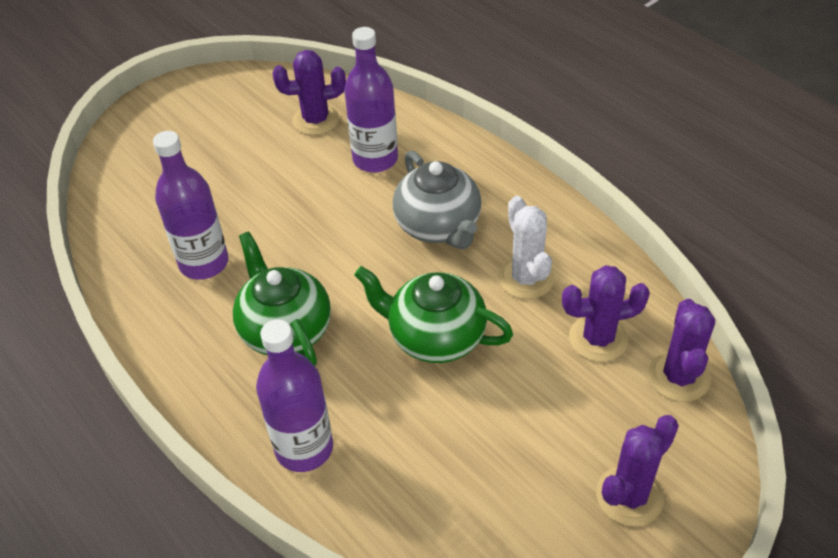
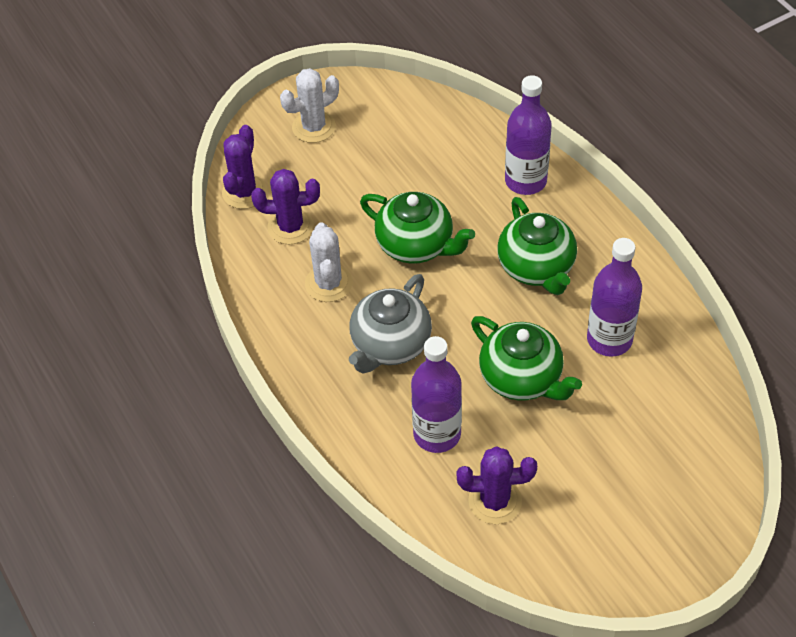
camera: 170 degrees left, 5 degrees up
grey teapot [392,150,482,249] -> grey teapot turned 135 degrees counterclockwise [349,274,432,374]
purple cactus [596,415,679,526] -> white cactus [280,68,339,143]
none -> green teapot [471,316,582,401]

